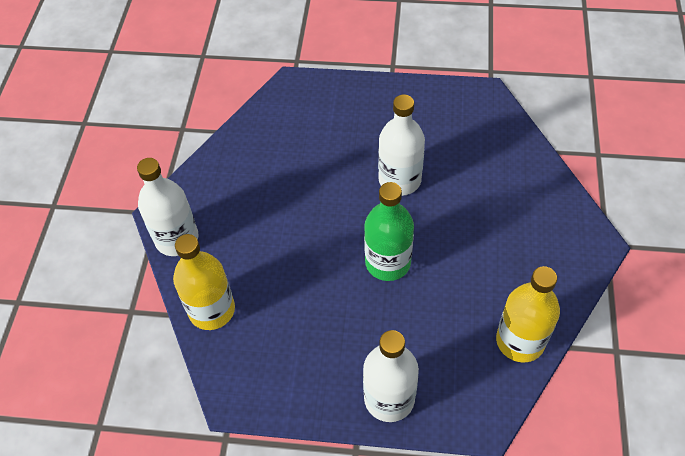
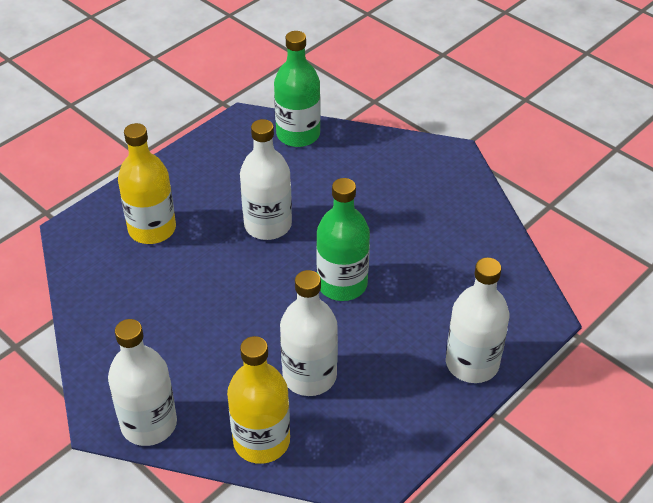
camera: 55 degrees left, 10 degrees down
yellow bottle [496,266,560,363] -> yellow bottle moved to [118,123,176,244]
none -> green bottle [274,31,320,147]
none -> white bottle [280,270,338,396]

